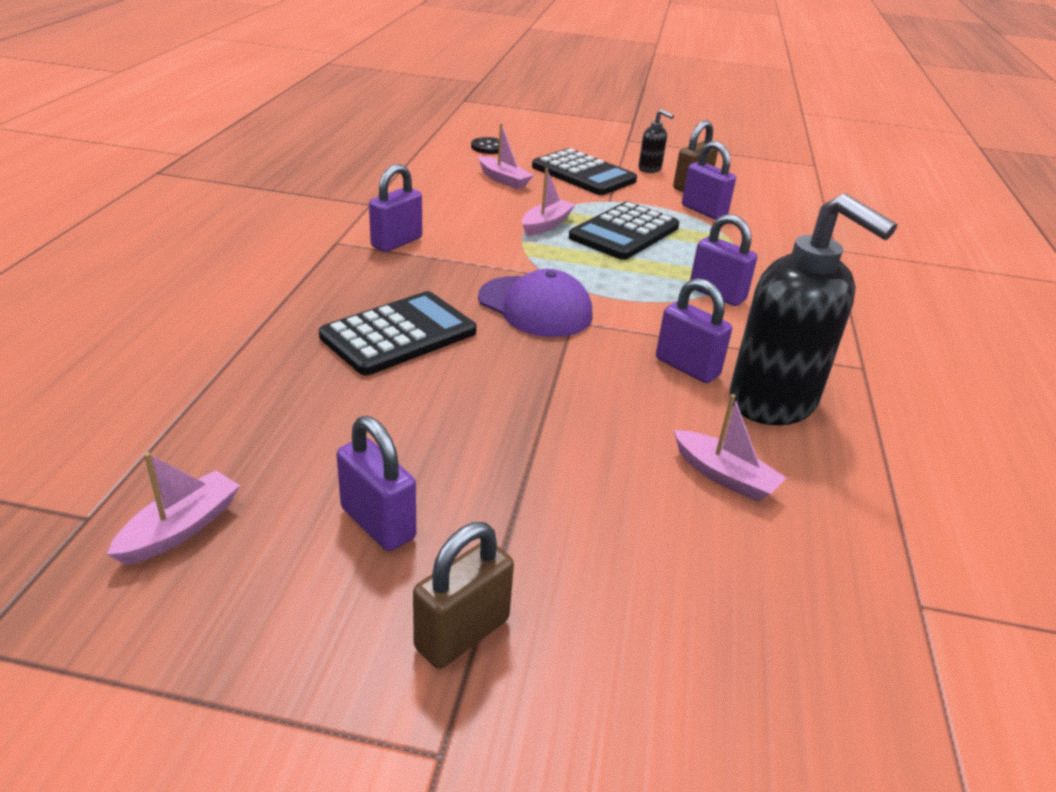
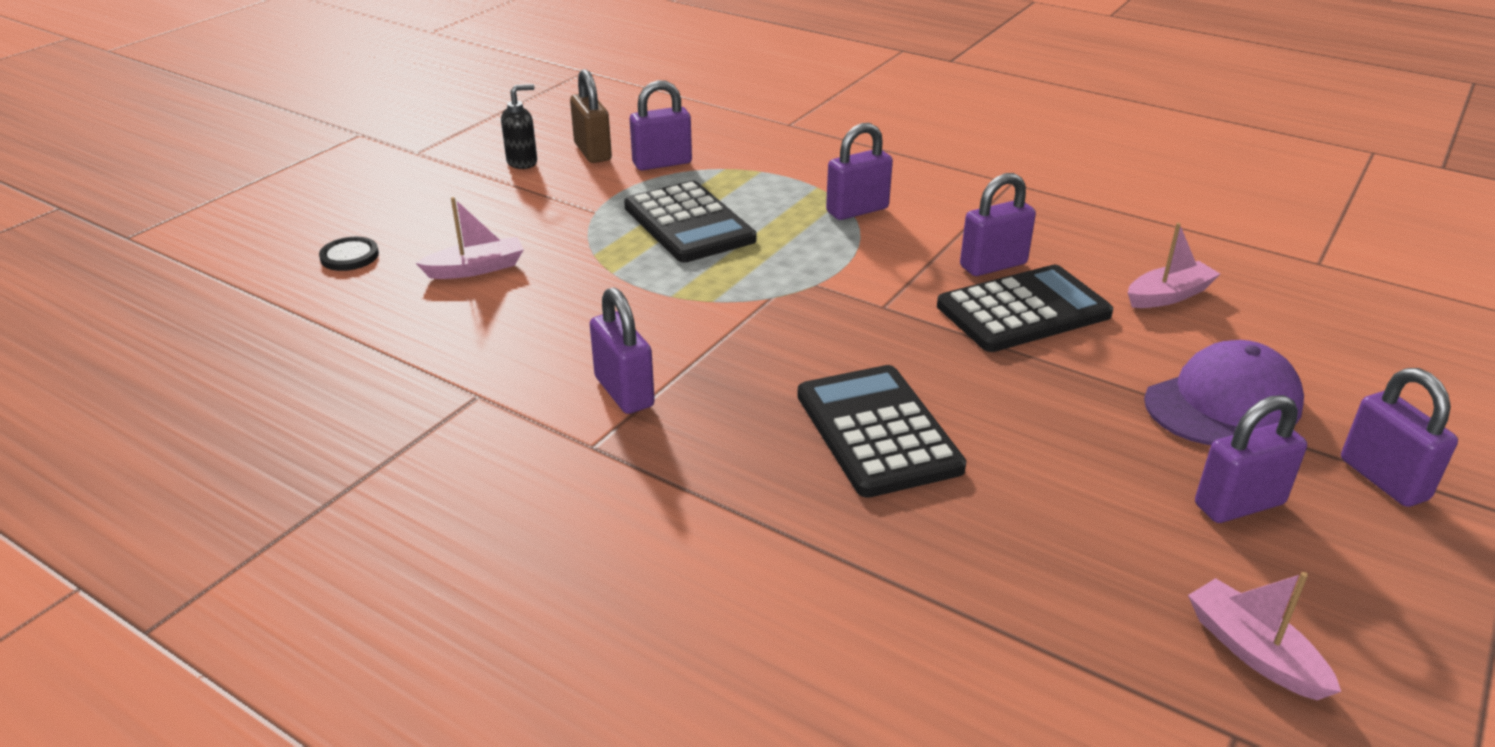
camera: 65 degrees left, 0 degrees up
brown padlock [413,522,514,669] -> purple padlock [1341,368,1458,507]
purple cap [478,269,593,337] -> purple cap moved to [1144,340,1304,445]
pink boat [522,168,576,236] -> none
black calculator [532,148,637,195] -> black calculator moved to [937,265,1113,352]
black soap dispenser [729,193,897,425] -> none

